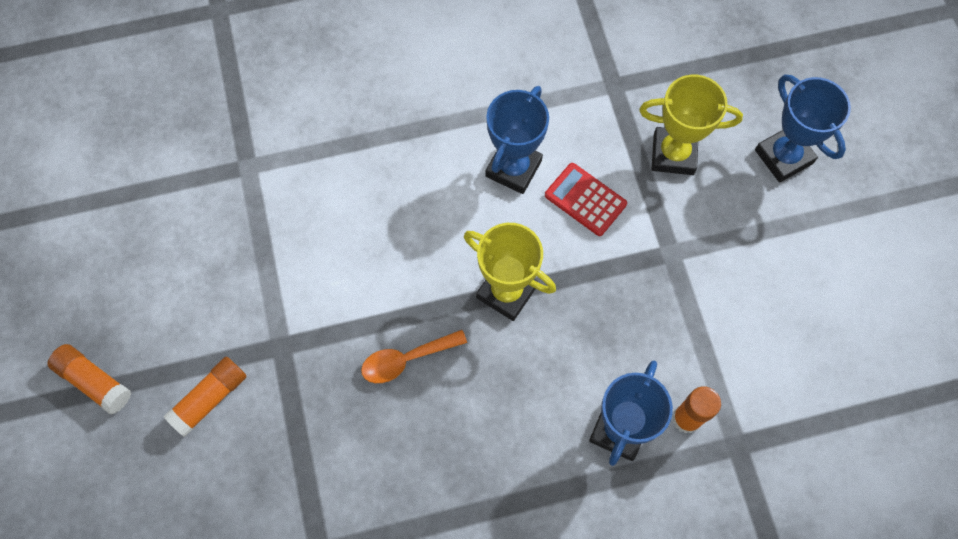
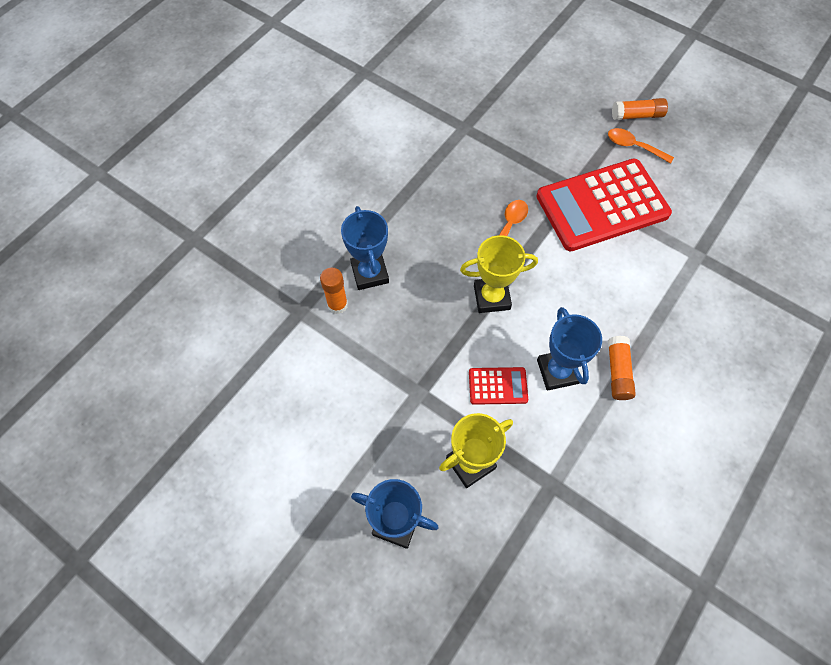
camera: 140 degrees right, 5 degrees down
orange glue stick [163,356,247,437] -> orange glue stick moved to [608,336,636,400]
none -> red calculator [536,159,672,252]
none -> orange spoon [608,128,674,164]

